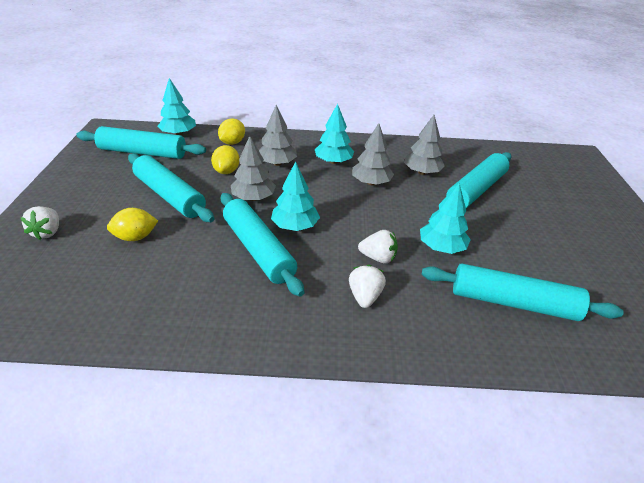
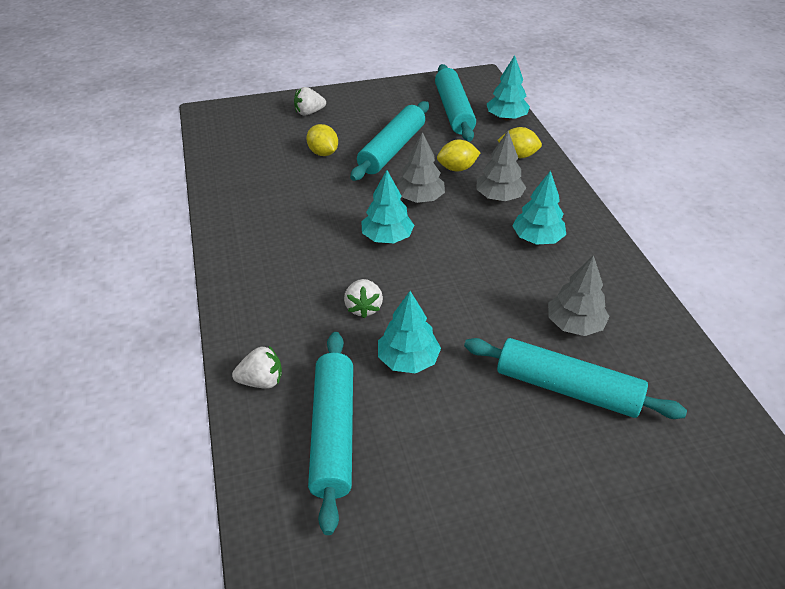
camera: 75 degrees right, 5 degrees up
turquoise rolling pin [221,193,304,296] -> none
white strawberry [349,265,386,308] -> white strawberry moved to [232,346,282,389]
grey tree [352,123,394,185] -> none

